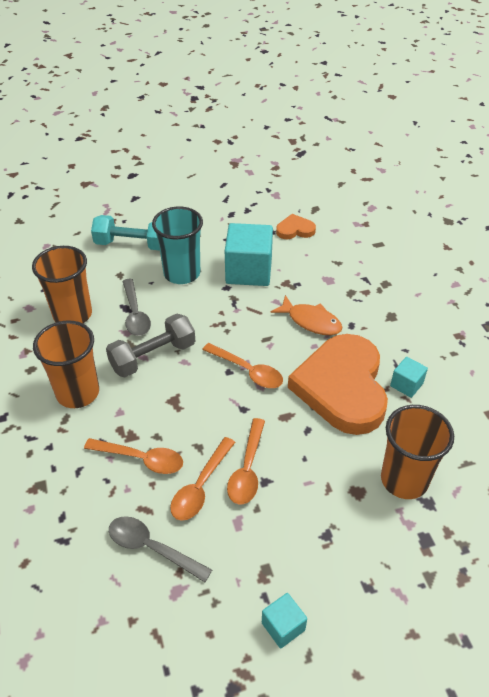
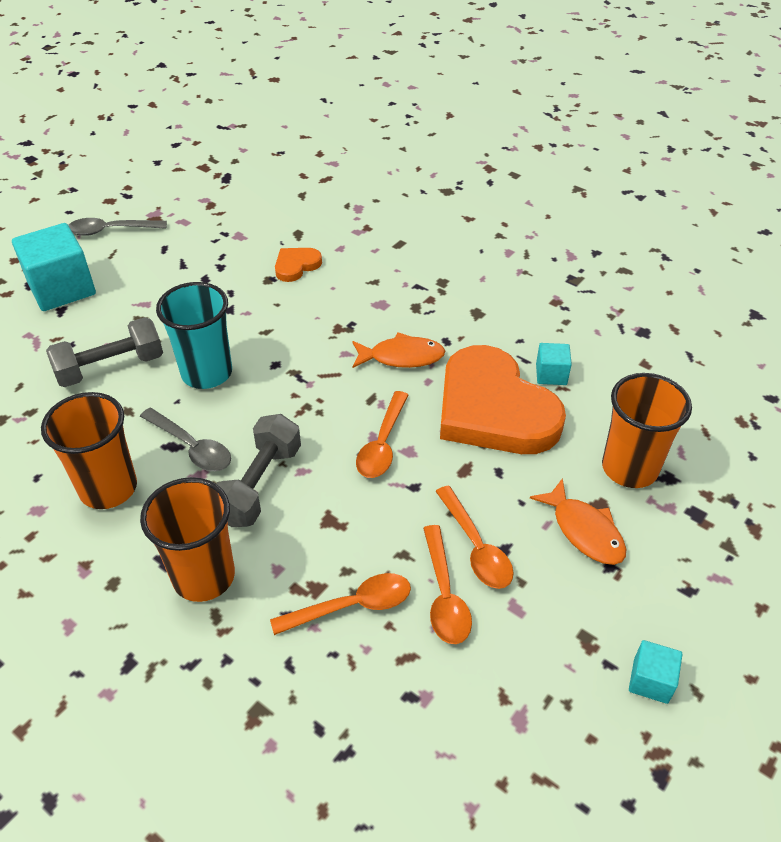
camera: 35 degrees left, 0 degrees up
turquoise dumbbell [91,215,160,251] -> grey dumbbell [46,317,163,387]
grey spoon [109,516,212,582] -> grey spoon moved to [68,218,167,236]
orange spoon [202,343,283,388] -> orange spoon turned 105 degrees clockwise [356,391,408,478]
turquoise cube [225,223,273,286] -> turquoise cube moved to [12,223,96,311]
none -> orange fish [530,478,626,565]

